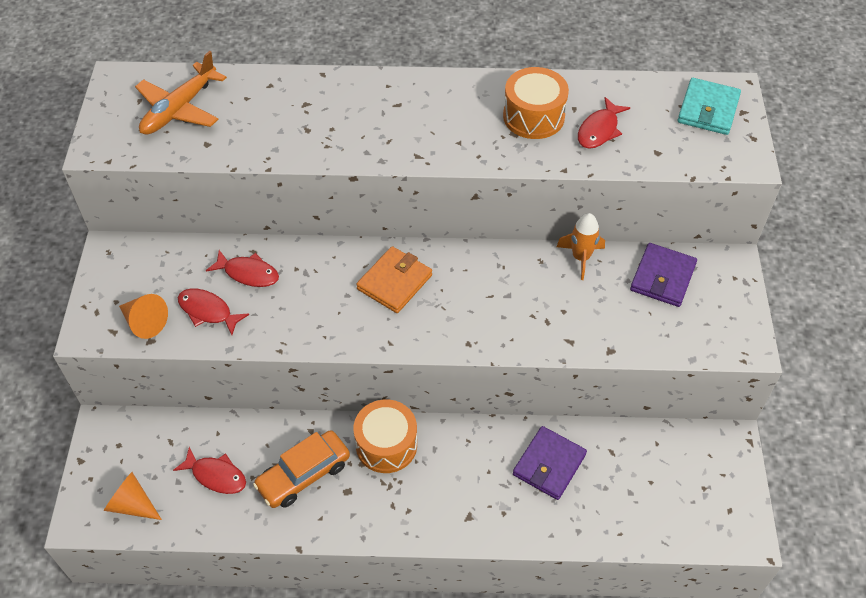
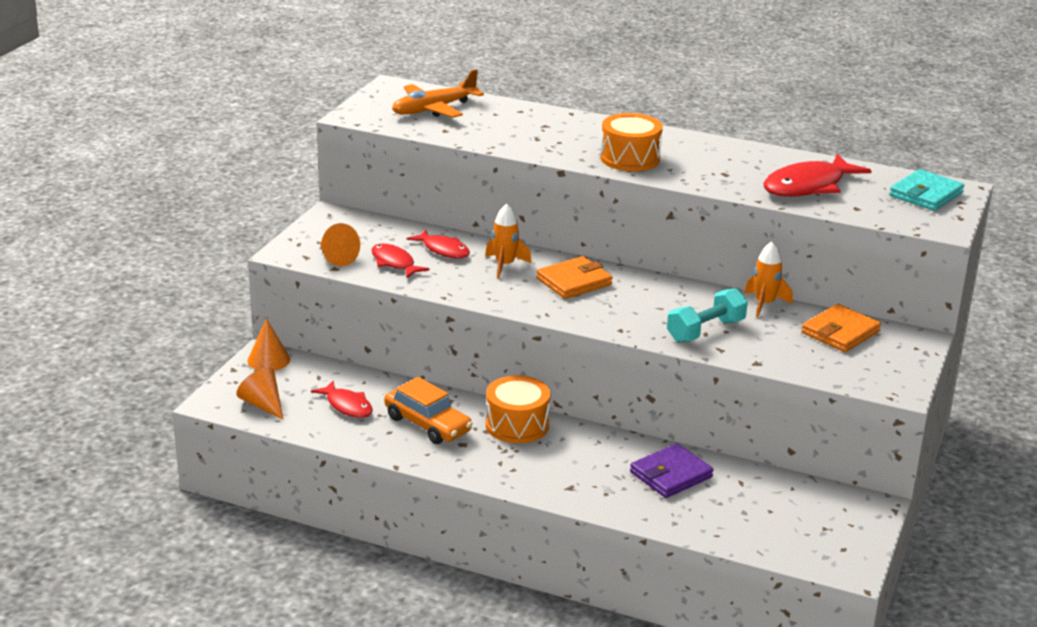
camera: 20 degrees right, 25 degrees down
orange car [253,430,350,508] -> orange car turned 120 degrees counterclockwise [384,377,473,444]
orange drum [503,67,569,139] -> orange drum moved to [600,113,663,171]
red fish [578,97,630,149] -> red fish [764,154,872,197], size x1.67
purple wallet [630,243,697,307] -> orange wallet [801,304,881,352]
none -> orange cone [247,318,290,371]
none -> orange rocket [485,204,532,278]
none -> turquoise dumbbell [667,288,748,343]

